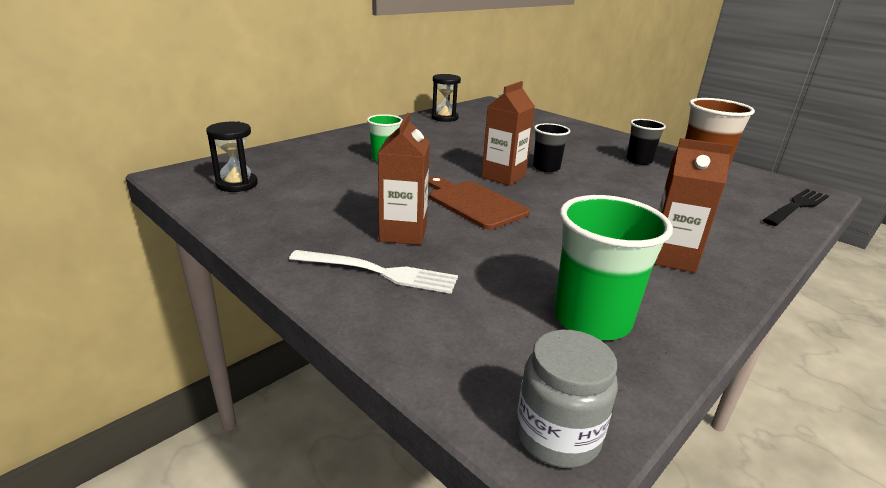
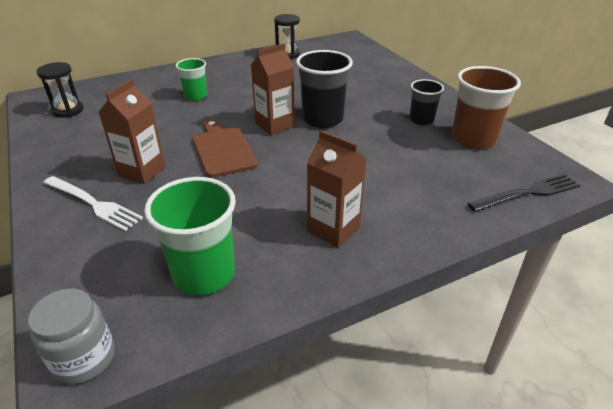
camera: 20 degrees right, 10 degrees up
black cup [533,123,570,172] -> black cup [296,50,353,128], size x1.67

